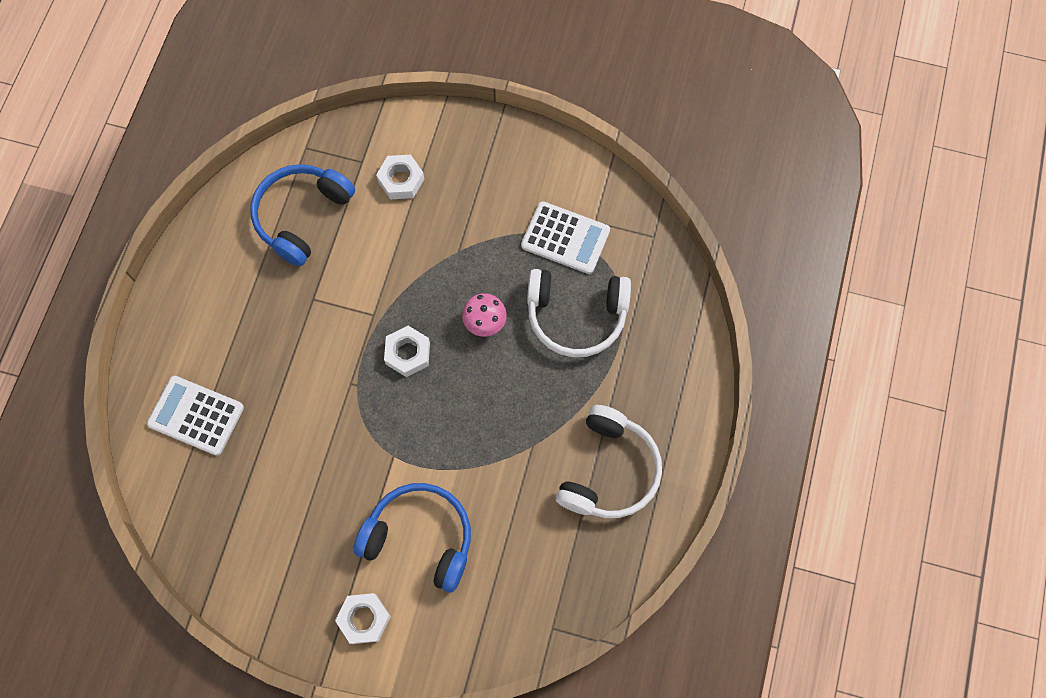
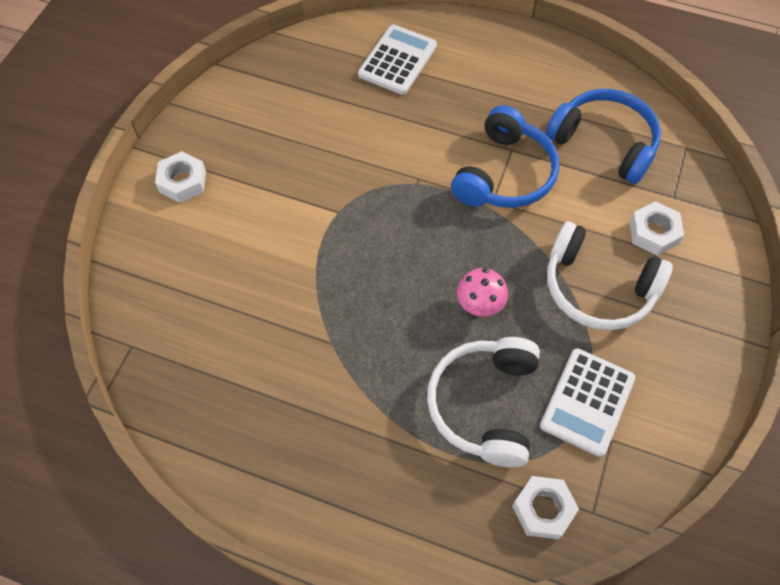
camera: 95 degrees right, 10 degrees down
blue headphones [354,483,471,592] -> blue headphones moved to [451,105,559,208]
white nut [384,326,430,377] -> white nut moved to [512,476,579,539]
white headphones [556,405,662,518] -> white headphones moved to [547,222,673,330]

